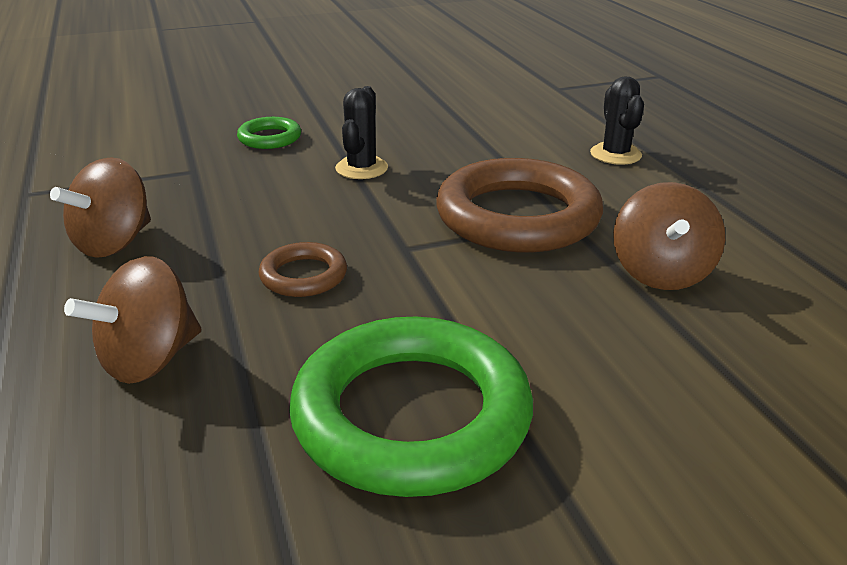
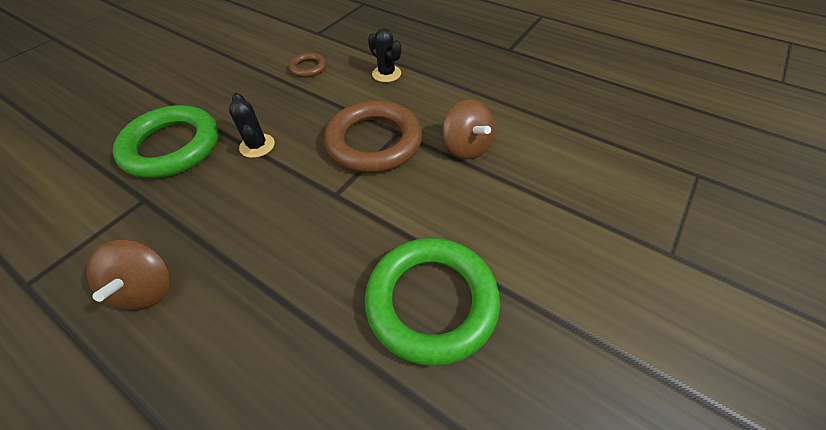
camera: 35 degrees left, 20 degrees up
brown spinning top [64,256,201,384] -> none
green ring [237,117,301,149] -> green ring [113,105,219,178], size x2.13
brown ring [259,242,347,297] -> brown ring moved to [289,52,326,78]

